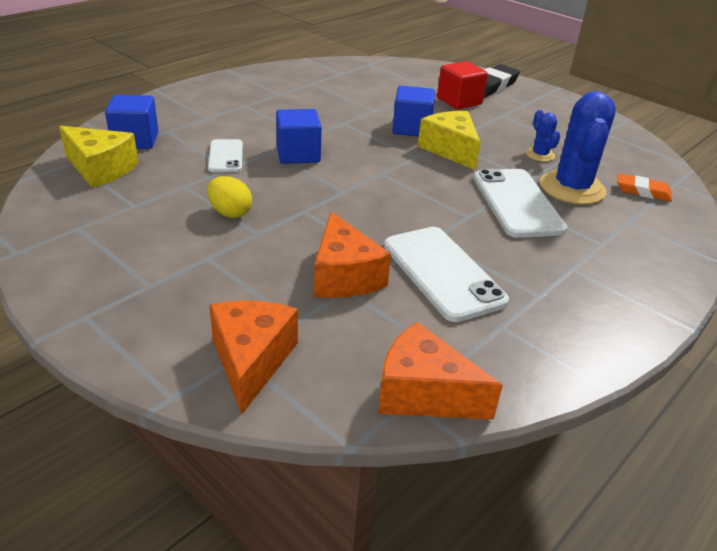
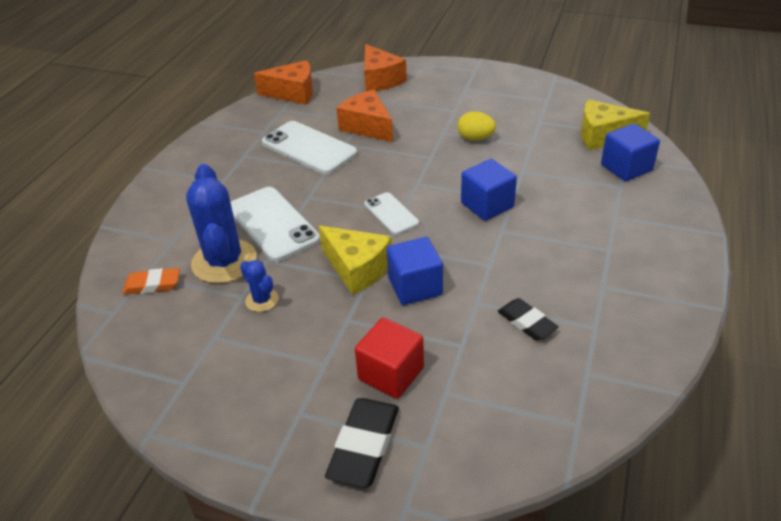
camera: 160 degrees right, 5 degrees up
white phone [208,139,243,172] -> white phone moved to [364,192,419,235]
none -> black eraser [498,298,559,341]

